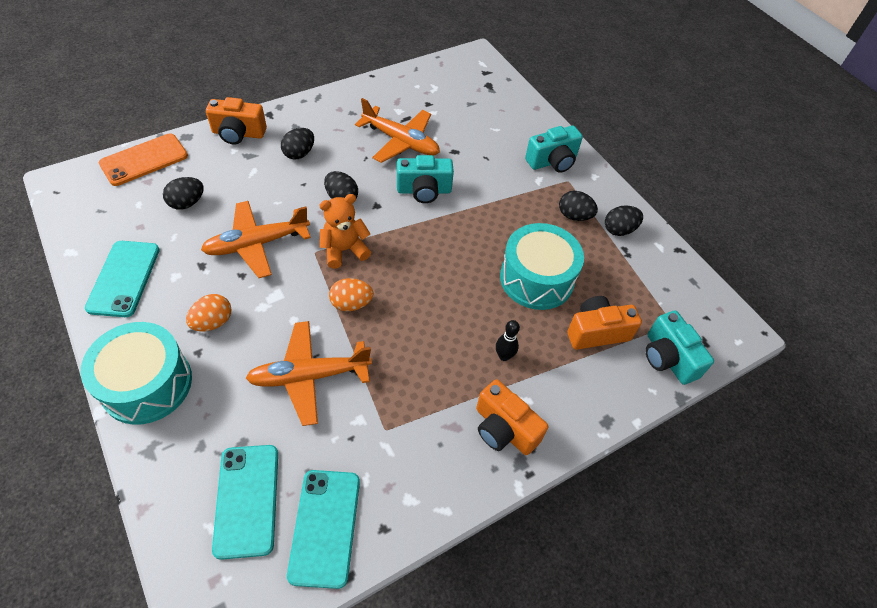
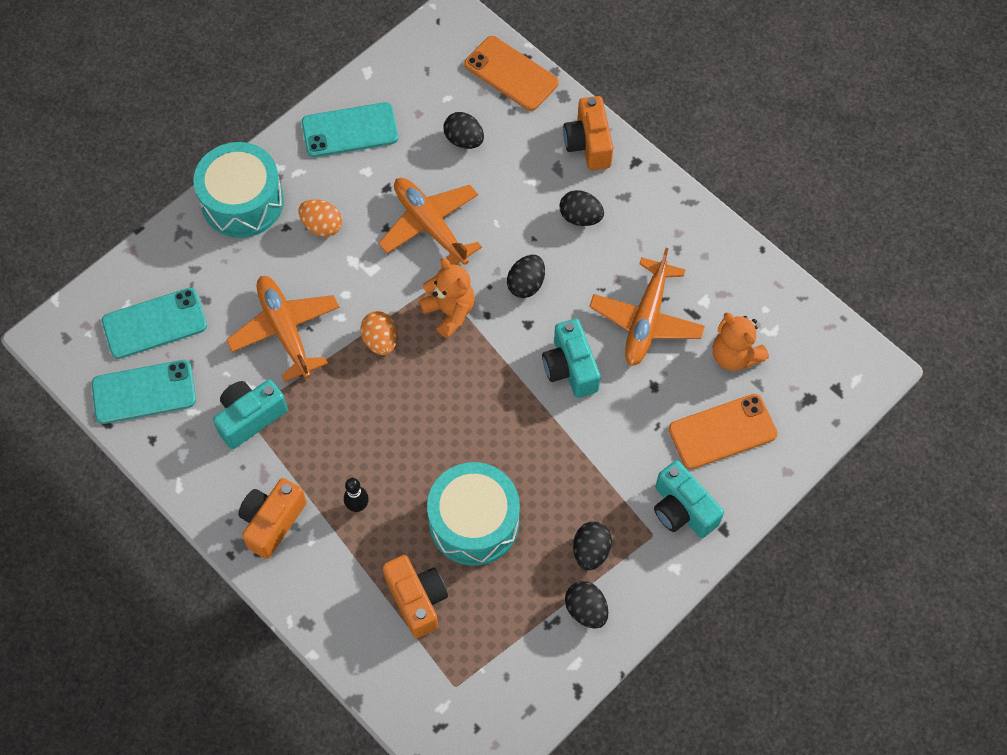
camera: 80 degrees right, 10 degrees up
turquoise camera [646,310,714,385] -> turquoise camera moved to [213,380,288,449]
none -> orange phone [668,394,778,469]
none -> orange teddy bear [713,312,769,371]

